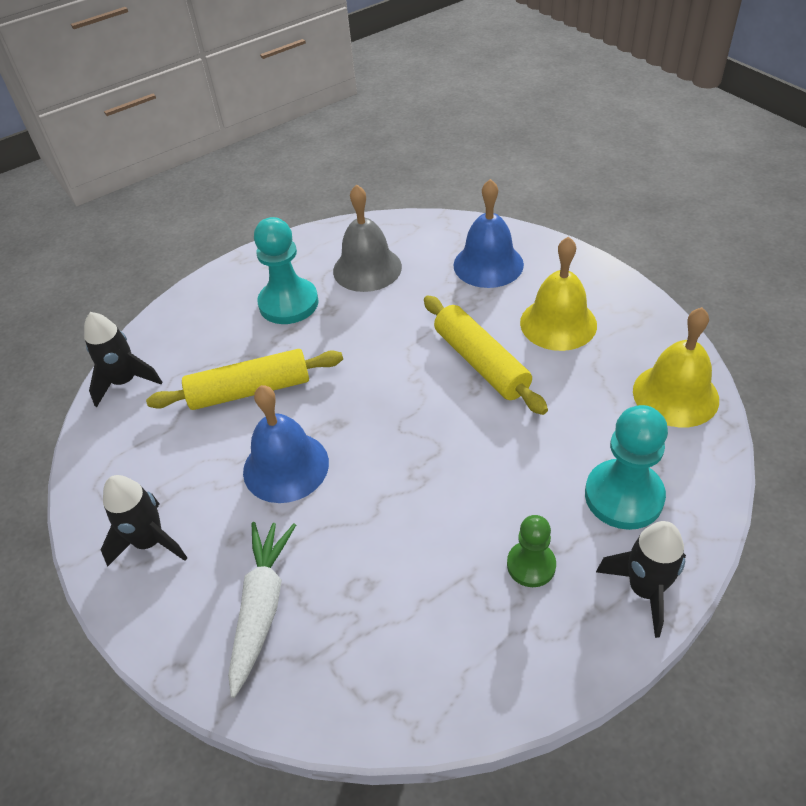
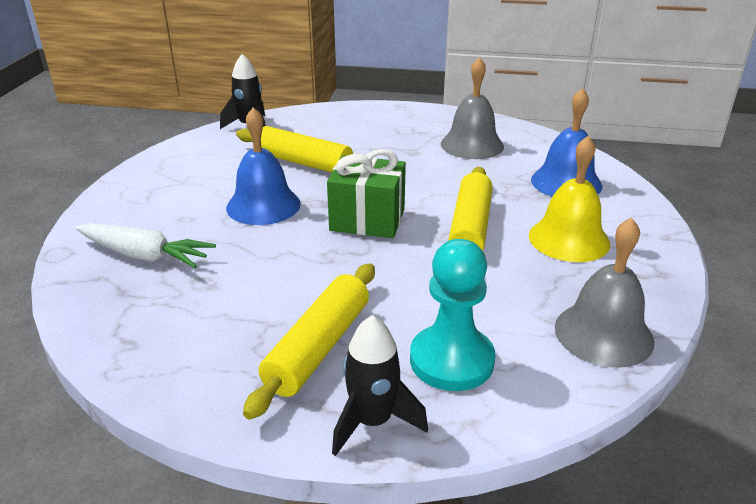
camera: 40 degrees right, 15 degrees down
black rocket [101,475,187,567] -> none
white carrot [228,522,296,698] -> white carrot turned 60 degrees clockwise [75,223,216,268]
turquoise pawn [254,217,319,324] -> none
green pawn [507,515,556,587] -> yellow rolling pin [243,263,375,420]
yellow bell [633,307,719,428] -> grey bell [555,218,654,368]
none -> green gift [327,149,406,238]

